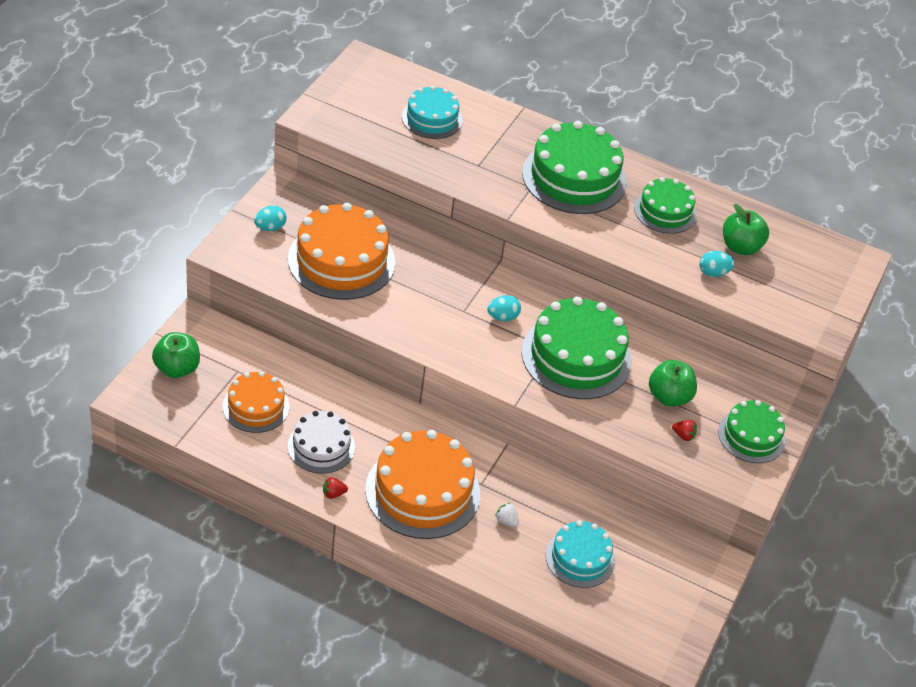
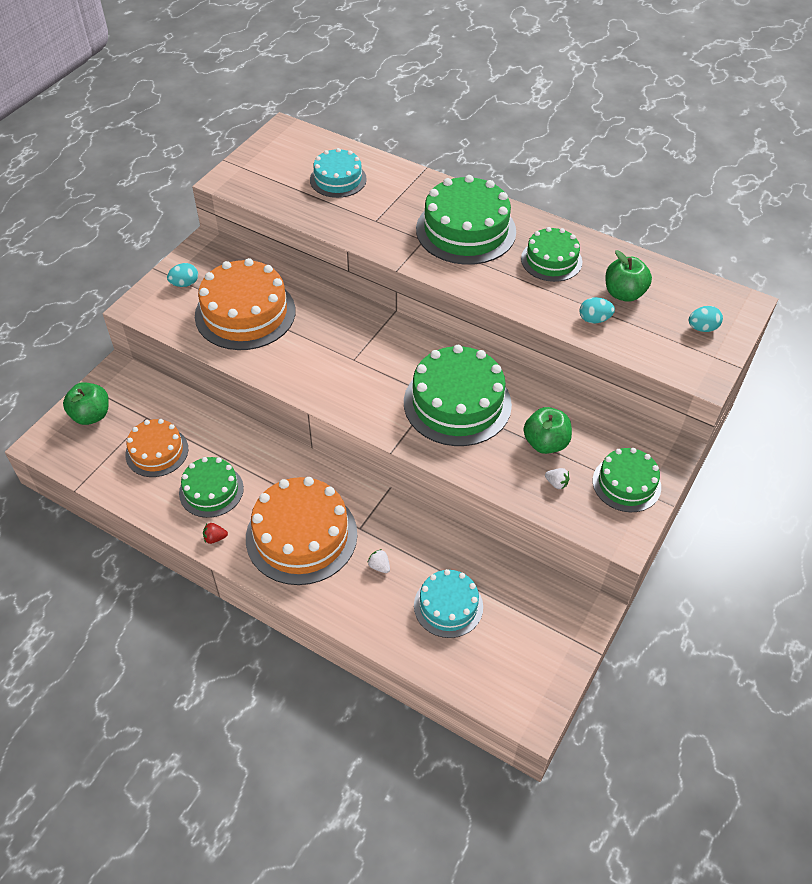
camera: 10 degrees right, 5 degrees up
white cake [288,411,355,474] -> green cake [179,457,244,518]
turquoise egg [487,295,521,321] -> turquoise egg moved to [689,306,723,332]
red strawberry [672,420,697,441] -> white strawberry [545,468,570,490]

